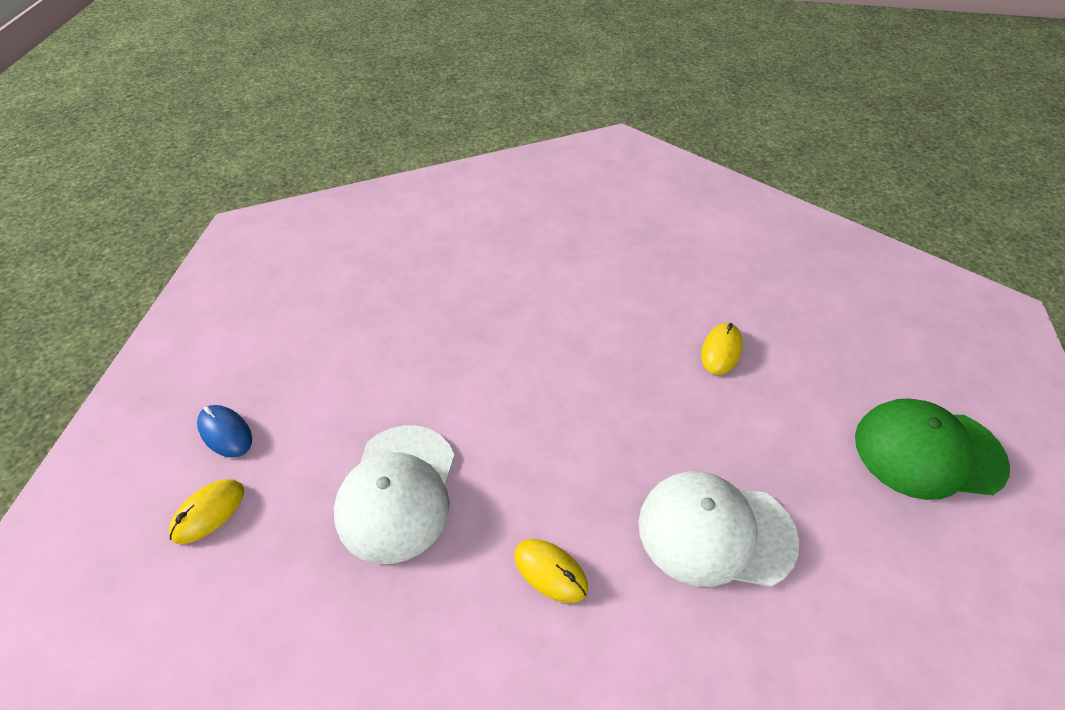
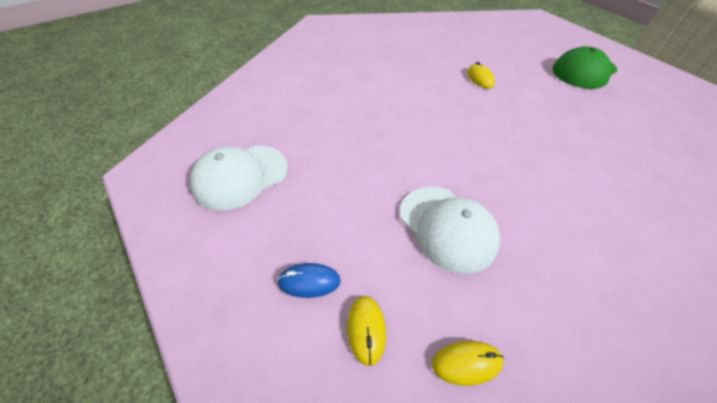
camera: 45 degrees left, 0 degrees up
yellow mouse [514,539,588,603] -> yellow mouse moved to [432,341,504,386]
white cap [638,471,799,587] -> white cap moved to [190,146,288,211]

